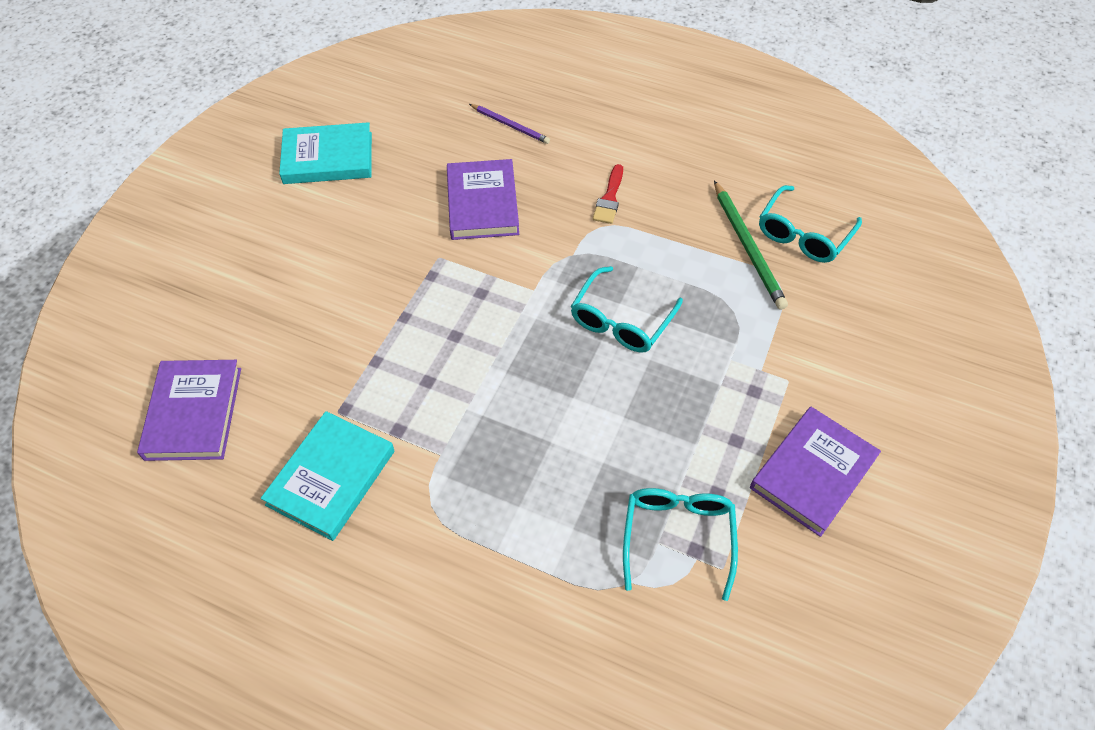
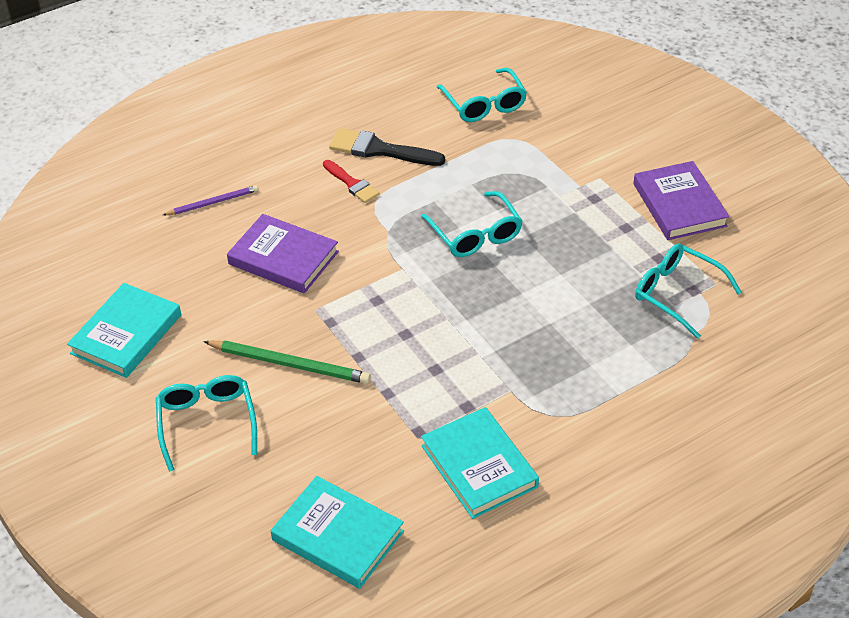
camera: 55 degrees left, 10 degrees down
purple book [137,360,241,461] -> turquoise book [271,476,404,589]
green pencil [714,181,788,310] -> green pencil moved to [203,341,371,384]
none -> turquoise glasses [156,375,257,472]
none -> black brush [329,128,445,166]

